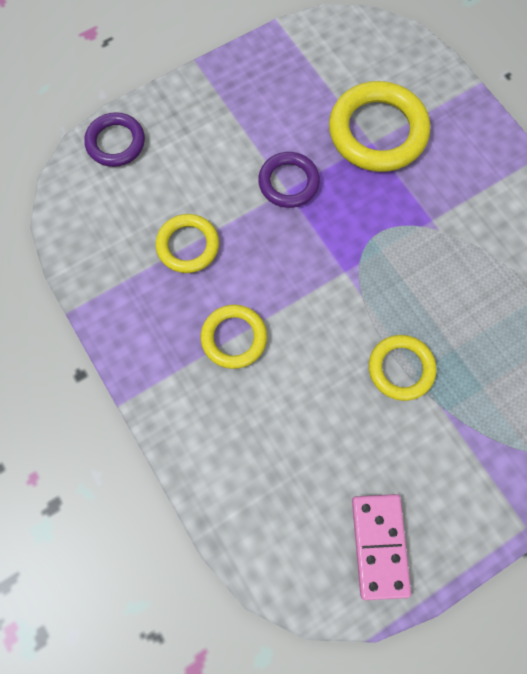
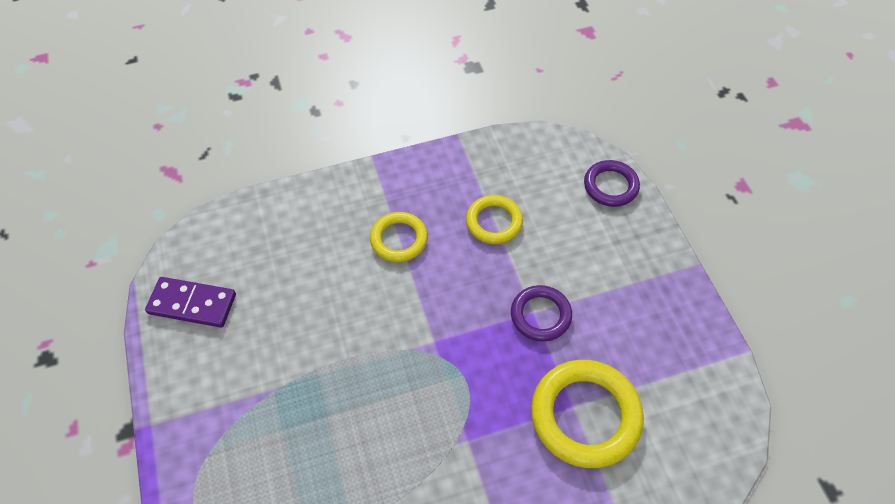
camera: 105 degrees right, 15 degrees down
pink domino [352,494,411,600] -> purple domino [145,277,236,328]
yellow ring [369,335,436,401] -> none

